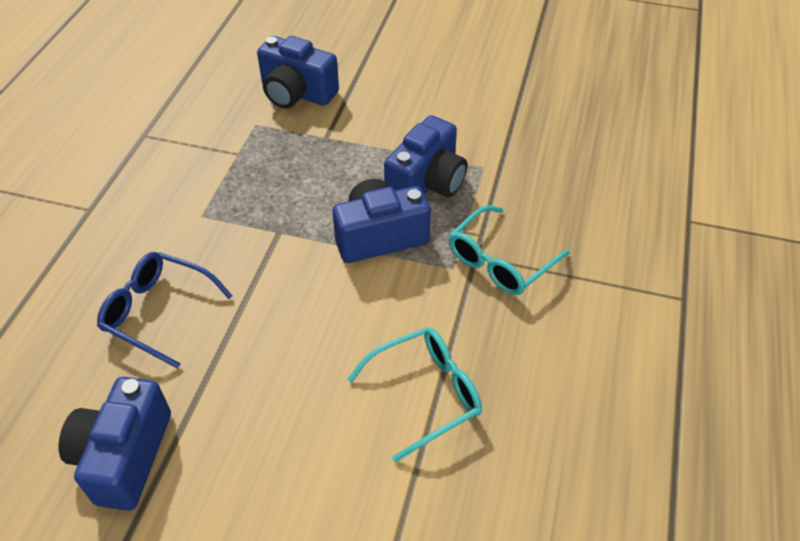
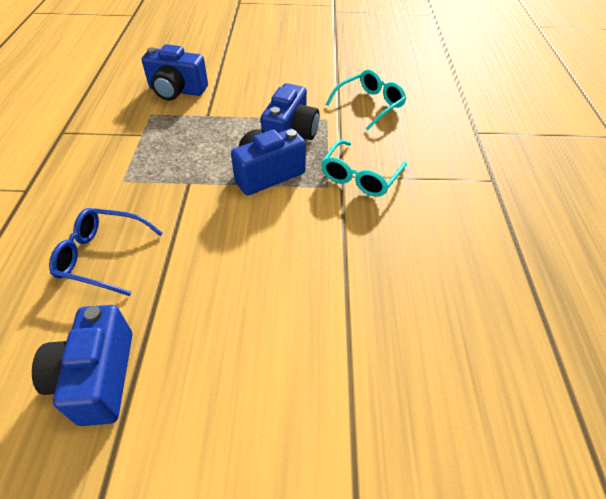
camera: 15 degrees left, 0 degrees up
turquoise glasses [347,328,482,462] -> turquoise glasses moved to [326,70,406,131]

